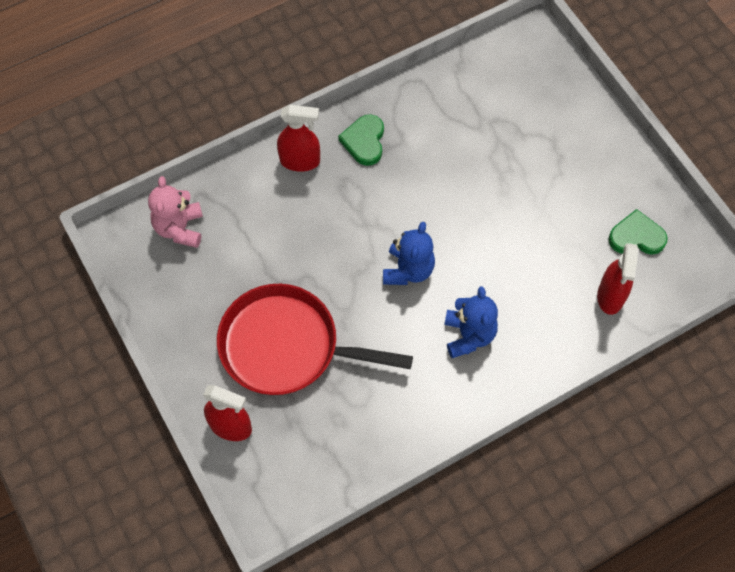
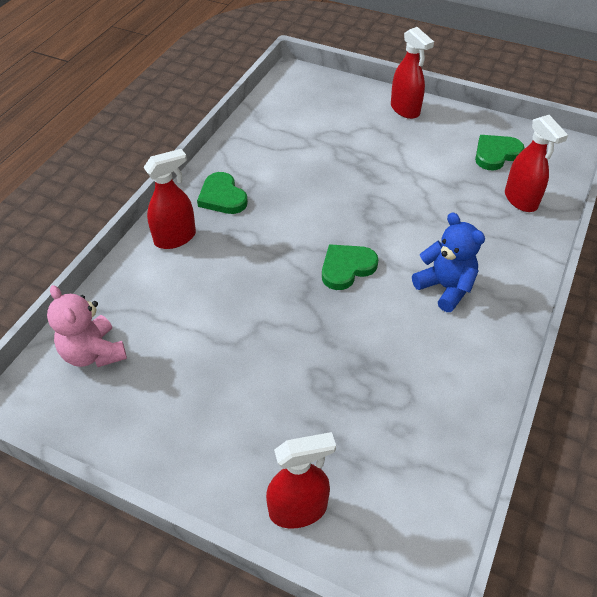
camera: 35 degrees left, 15 degrees down
red pan [217,284,413,395] -> none
blue teddy bear [383,222,435,285] -> green heart [322,244,378,290]
none -> red spray bottle [391,27,434,119]

